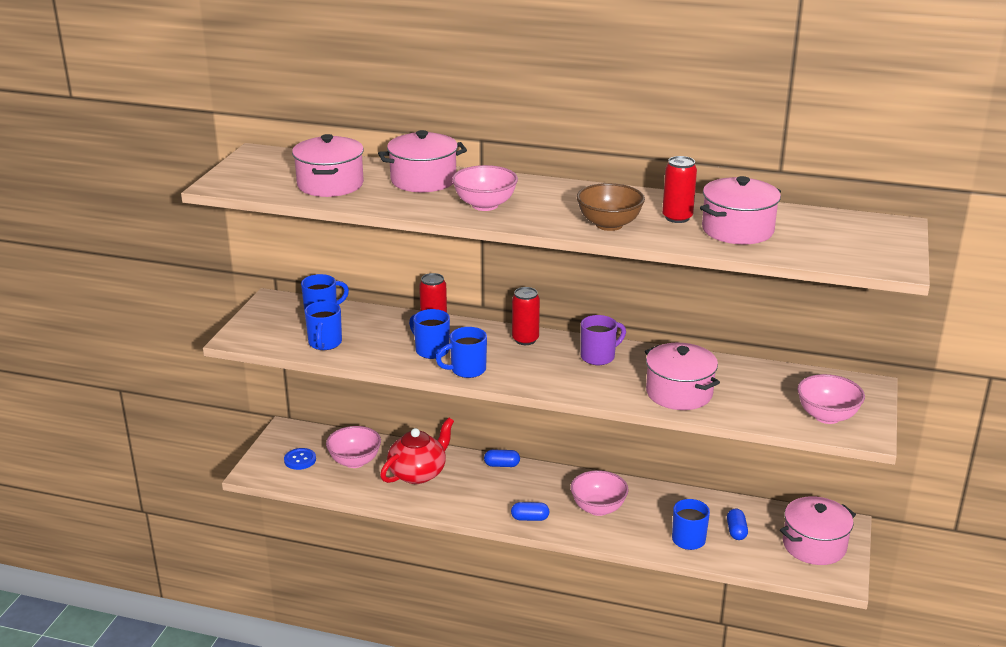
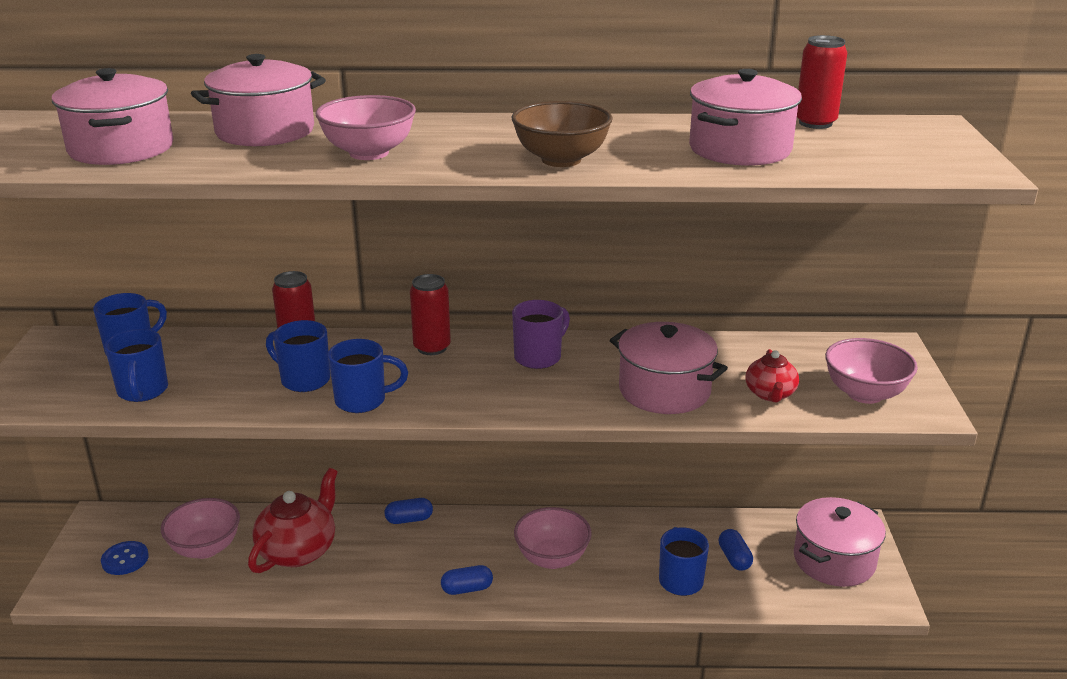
camera: 15 degrees left, 0 degrees up
blue mug [436,327,487,378] -> blue mug turned 150 degrees counterclockwise [328,339,408,413]
red can [662,156,697,223] -> red can moved to [797,35,847,129]
none -> red teapot [746,349,799,402]

